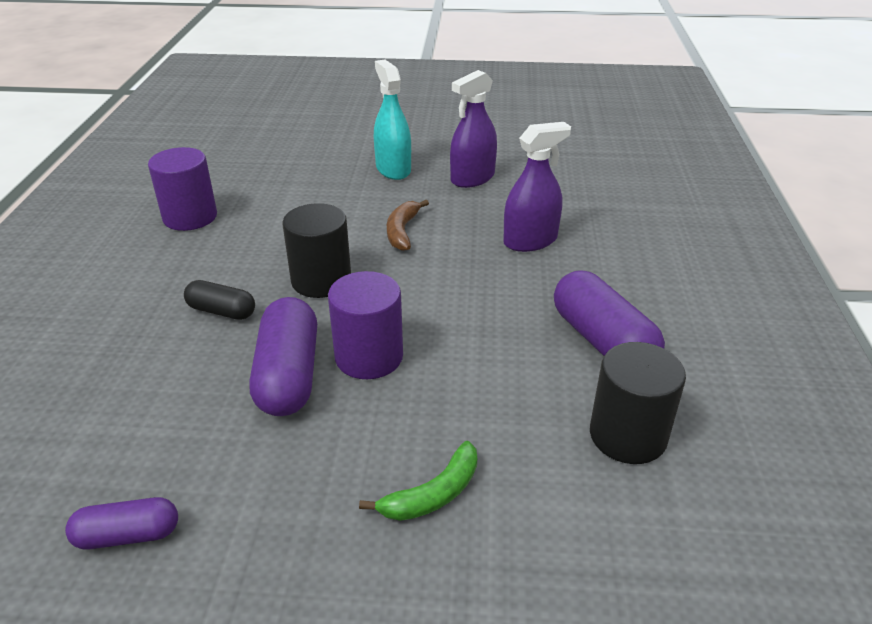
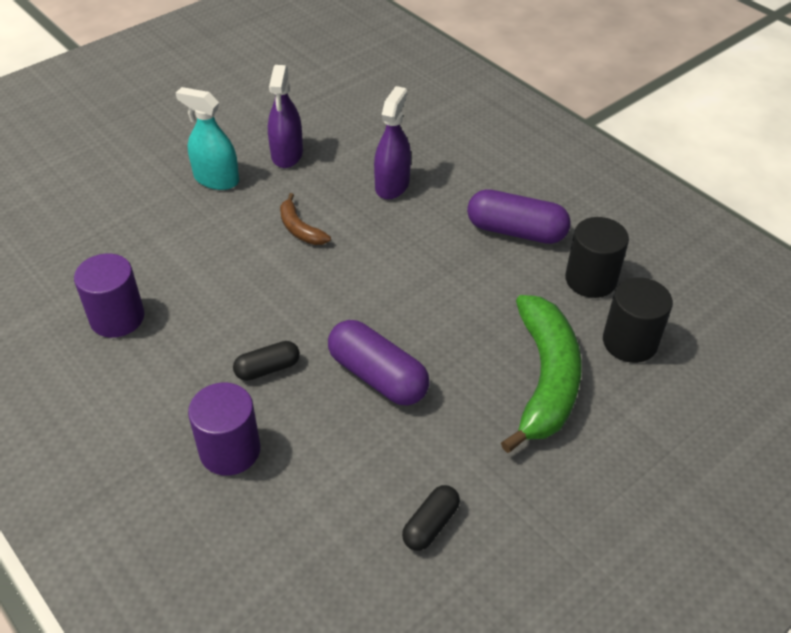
camera: 45 degrees left, 10 degrees up
purple capsule [65,497,178,550] -> black capsule [402,485,460,551]
black cylinder [283,203,351,298] -> black cylinder moved to [603,277,673,363]
purple cylinder [328,271,403,379] -> purple cylinder moved to [188,383,261,476]
green banana [359,441,477,521] -> green banana [501,295,582,453], size x2.08

